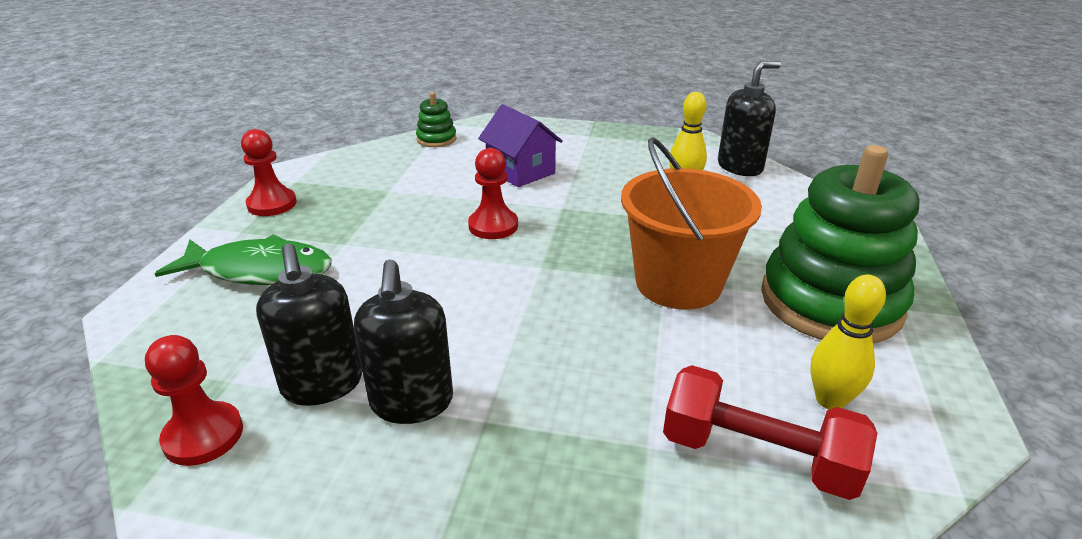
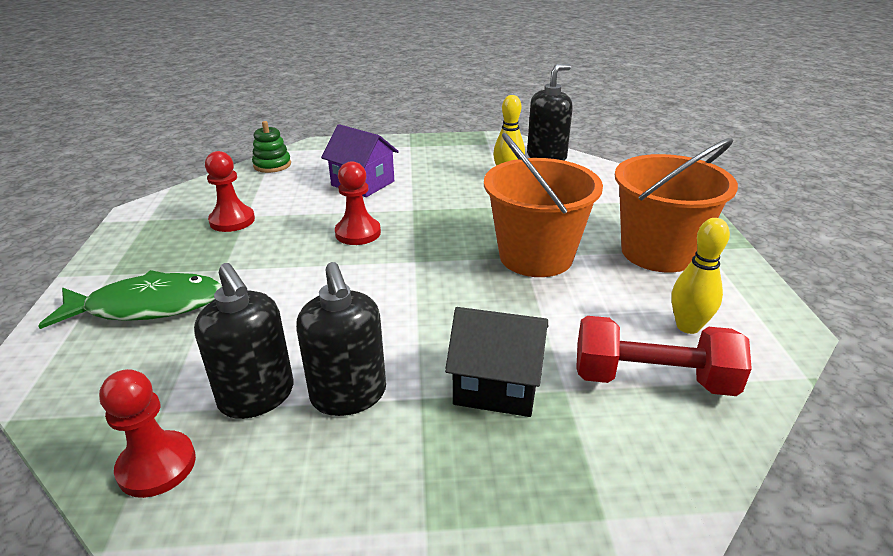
camera: 15 degrees left, 0 degrees up
red pawn [241,129,297,216] -> red pawn moved to [205,151,255,232]
green stacking toy [761,145,919,344] -> orange bucket [615,138,738,273]
none -> black house [445,307,548,417]

